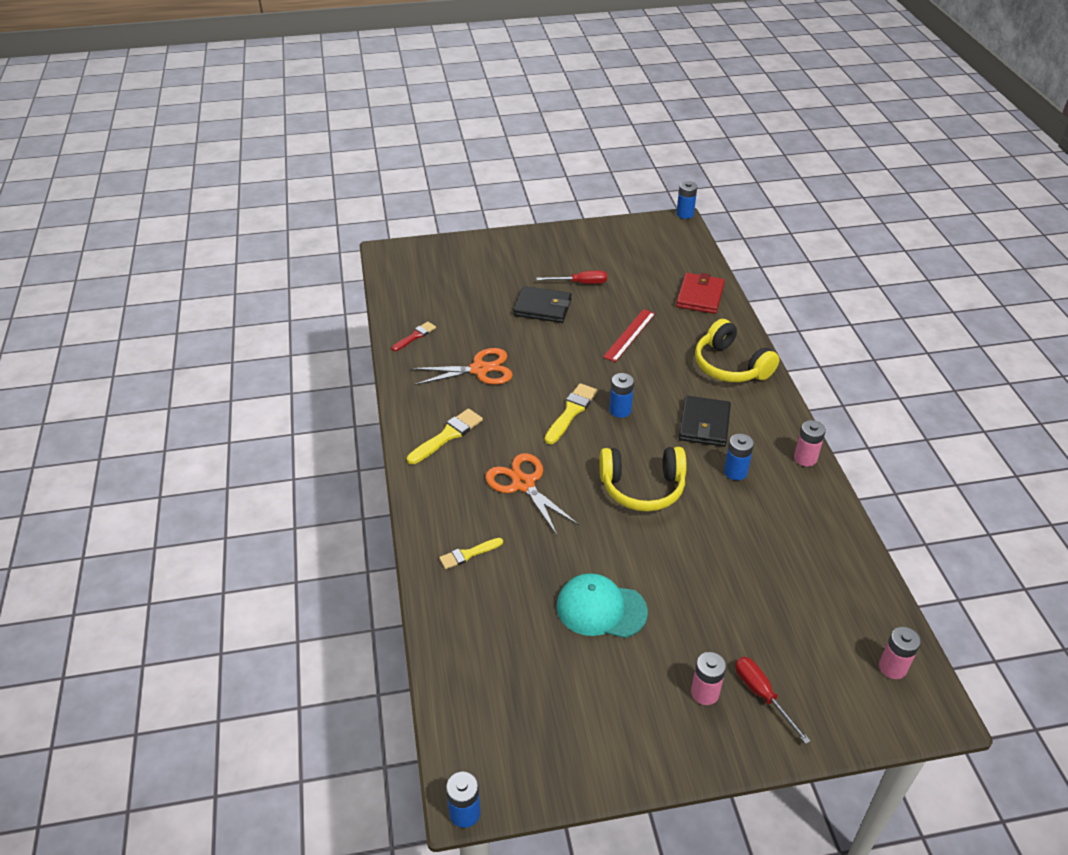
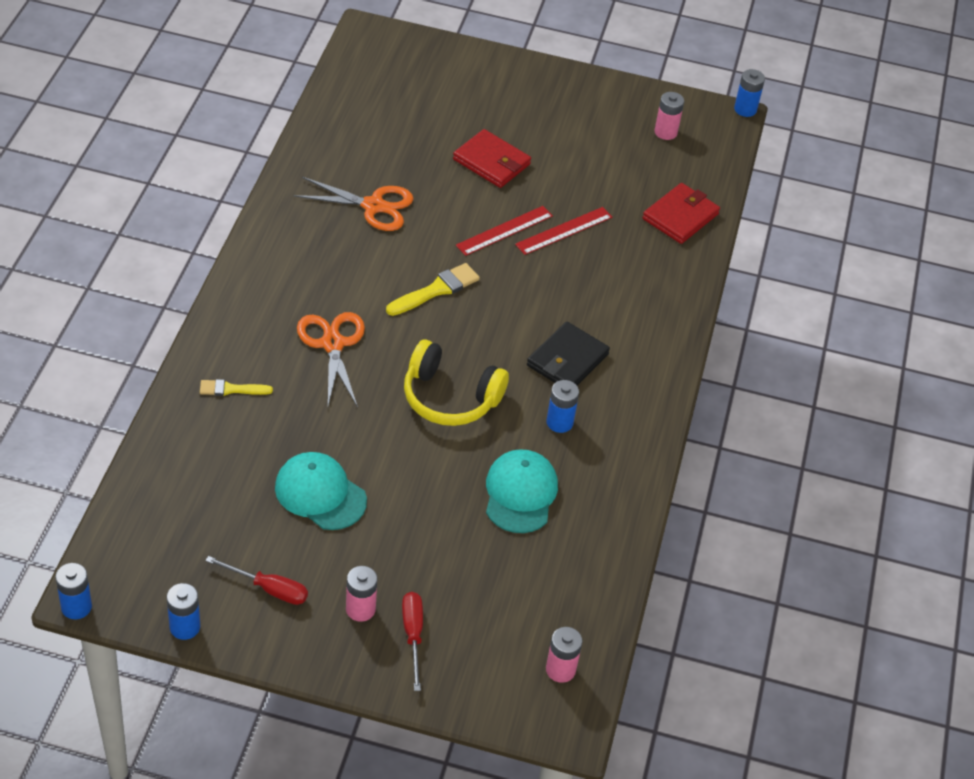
camera: 20 degrees right, 5 degrees up
red brush [391,322,436,351] -> none
yellow brush [407,408,483,464] -> none
black wallet [513,286,572,323] -> red wallet [453,129,531,188]
red screwdriver [536,270,607,284] -> red screwdriver moved to [205,556,308,605]
blue battery [609,373,634,418] -> blue battery moved to [167,583,200,640]
yellow headphones [695,319,779,382] -> none
pink battery [794,420,826,467] -> pink battery moved to [654,92,684,140]
none -> red ruler [456,206,553,256]
none -> turquoise cap [486,449,558,533]

